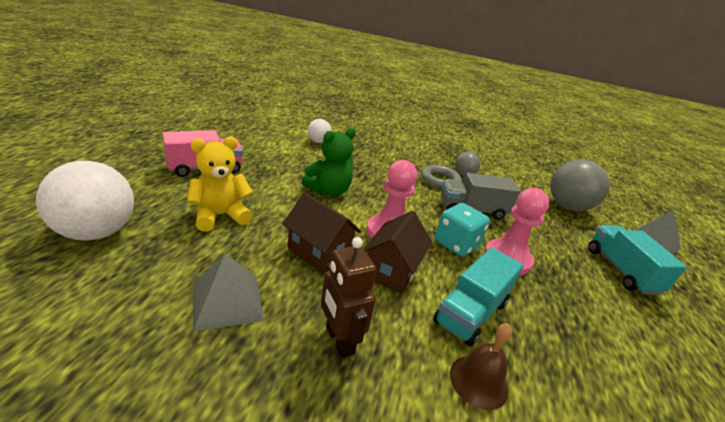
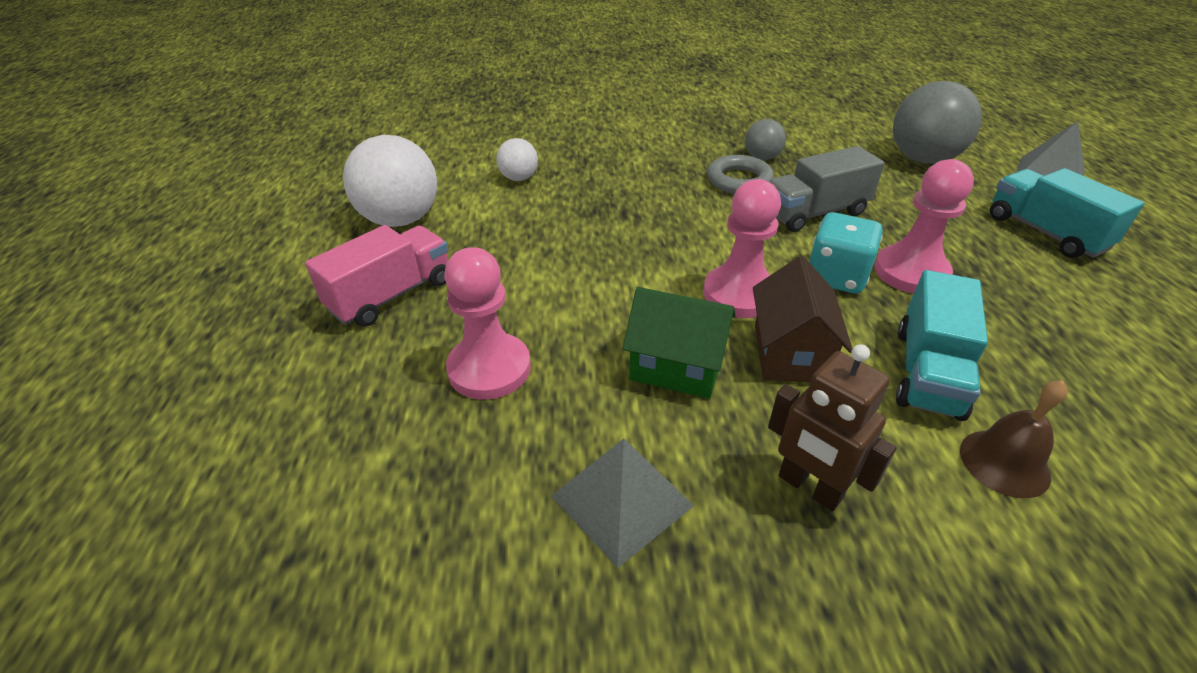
camera: 15 degrees left, 10 degrees up
white ball [36,161,134,240] -> white ball moved to [343,135,437,227]
yellow teddy bear [187,136,253,231] -> pink pawn [444,247,531,400]
brown house [282,193,361,274] -> green house [623,287,736,399]
green teddy bear [302,128,356,196] -> none

